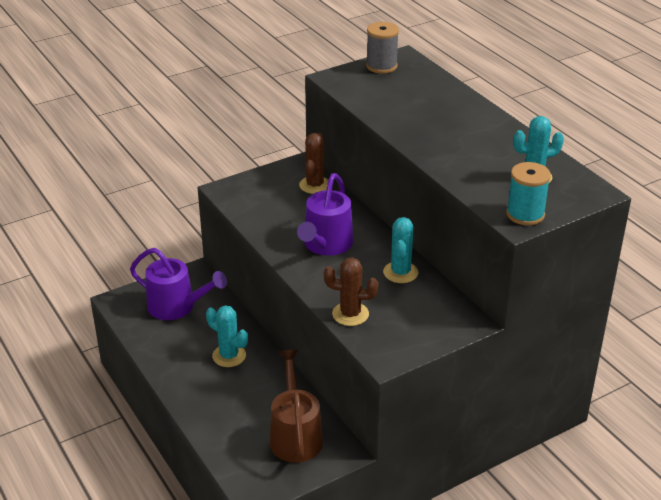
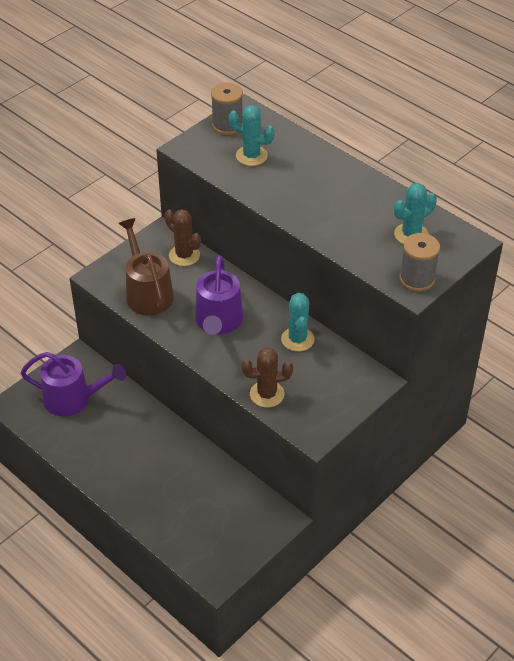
camera: 15 degrees left, 10 degrees up
turquoise cactus [206,305,248,367] -> turquoise cactus moved to [229,105,275,166]
brown watering can [270,350,323,462] -> brown watering can moved to [118,218,174,315]
brown cactus [299,133,328,194] -> brown cactus turned 45 degrees counterclockwise [165,209,201,266]
turquoise spool [506,162,551,225] -> grey spool [399,233,440,292]

